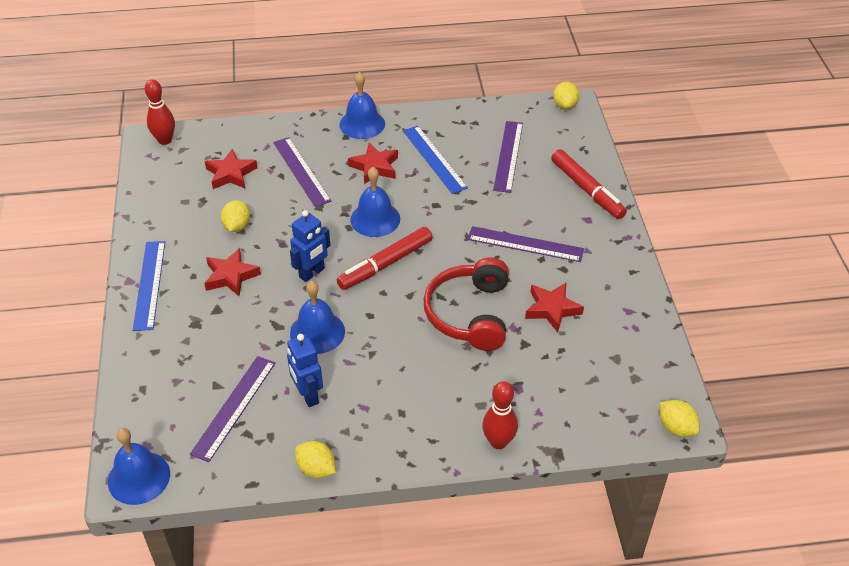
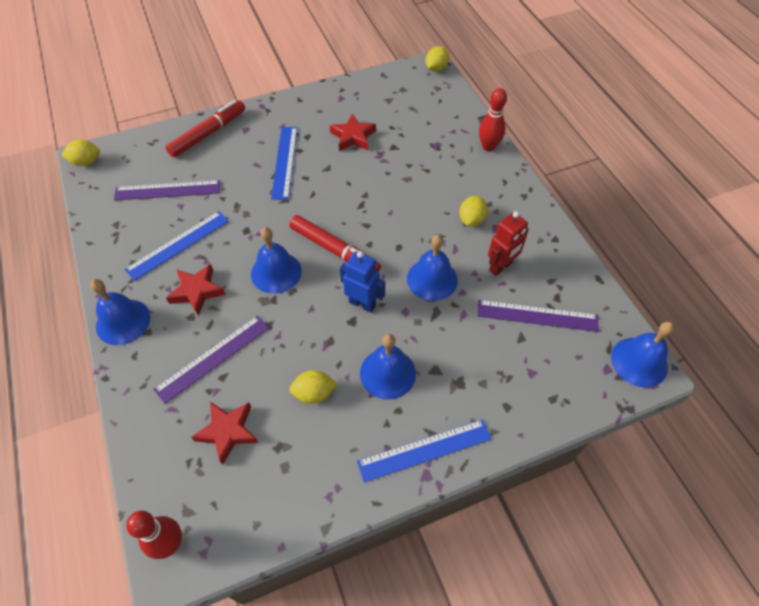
camera: 105 degrees left, 10 degrees up
red star [204,248,261,297] -> blue bell [360,334,416,400]
blue robot [287,334,323,407] -> red robot [488,211,529,276]
yellow lemon [295,441,336,478] -> yellow lemon moved to [459,196,488,226]
red headphones [424,257,509,351] -> none
purple ruler [468,226,584,262] -> blue ruler [271,127,297,200]

